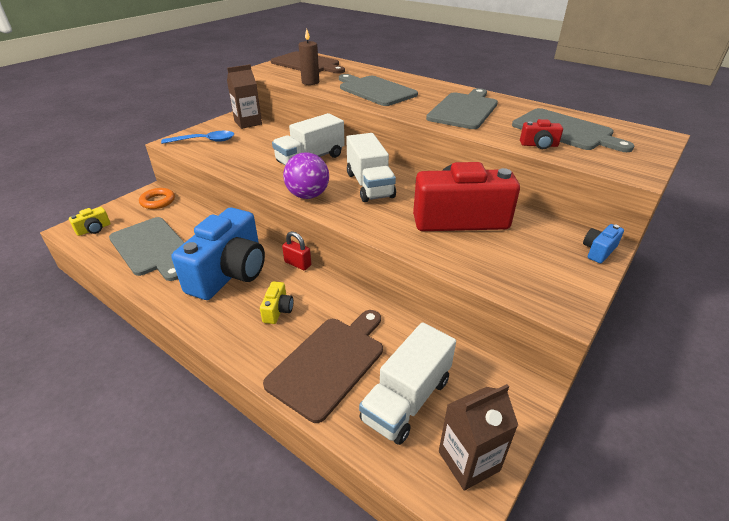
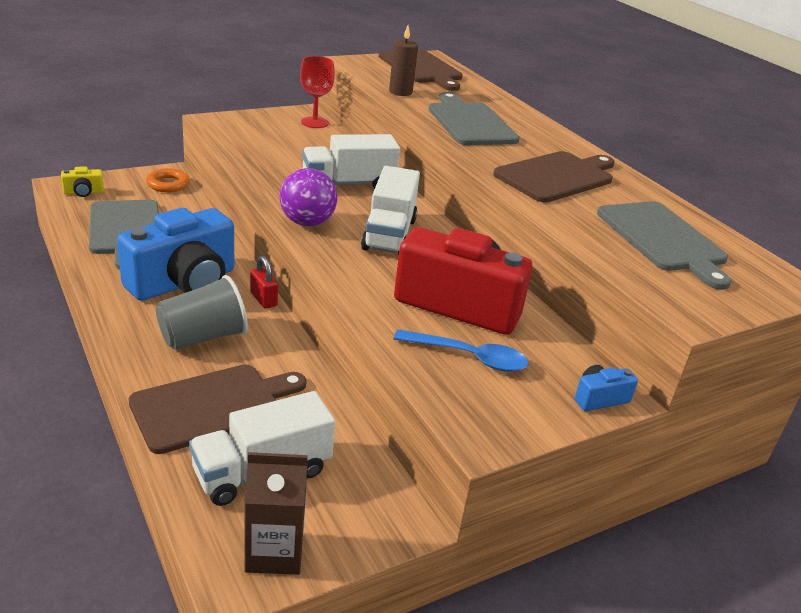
camera: 20 degrees right, 5 degrees down
blue spoon [161,131,234,144] -> blue spoon moved to [394,329,528,372]
brown carton [227,64,262,129] -> red goblet [300,56,335,128]
yellow camera [260,281,293,324] -> grey cup [156,275,248,350]
grey cutting board [426,88,498,129] -> brown cutting board [493,151,615,203]
red camera [520,119,563,149] -> none

